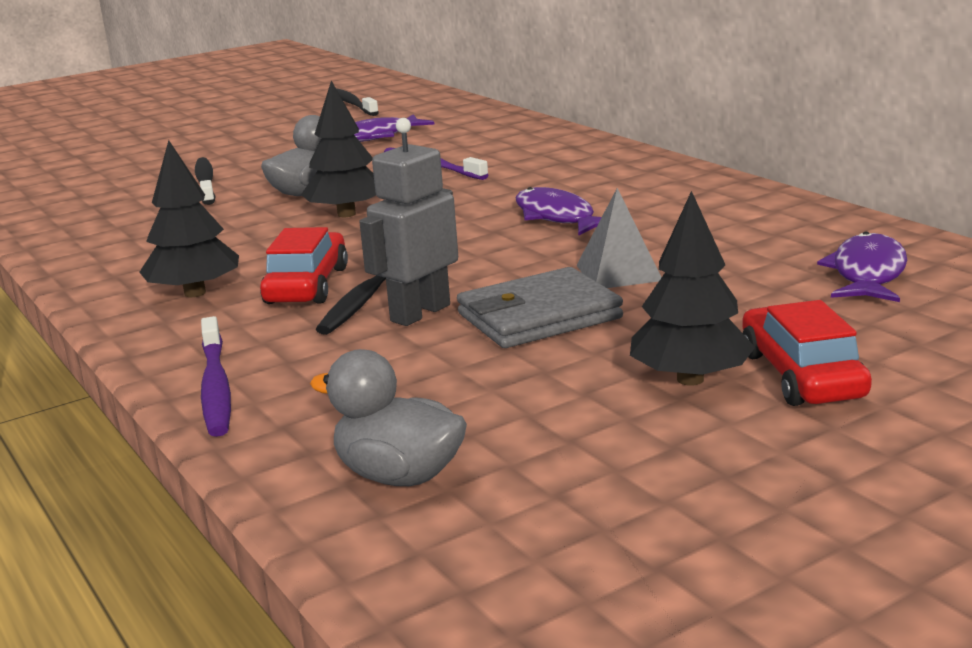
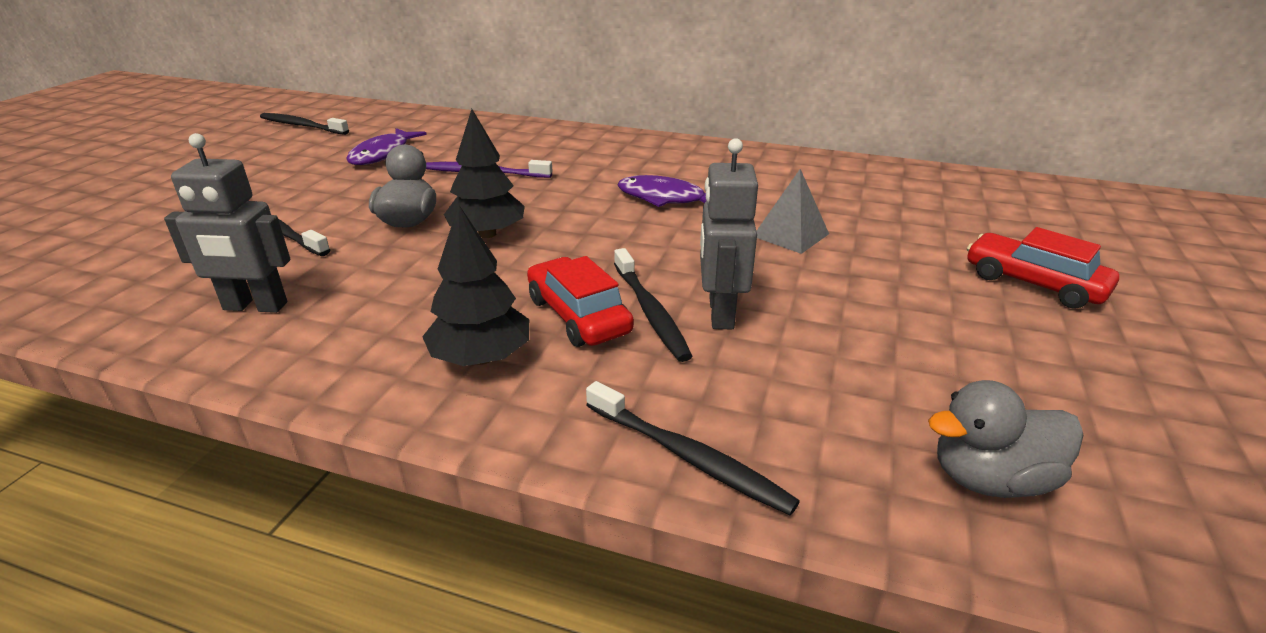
camera: 40 degrees left, 10 degrees up
purple toothbrush [201,316,231,437] -> black toothbrush [586,381,800,515]
grey wallet [457,267,623,348] -> none
black tree [630,191,755,386] -> none
purple fish [817,232,907,302] -> none
none -> grey robot [164,133,290,313]

